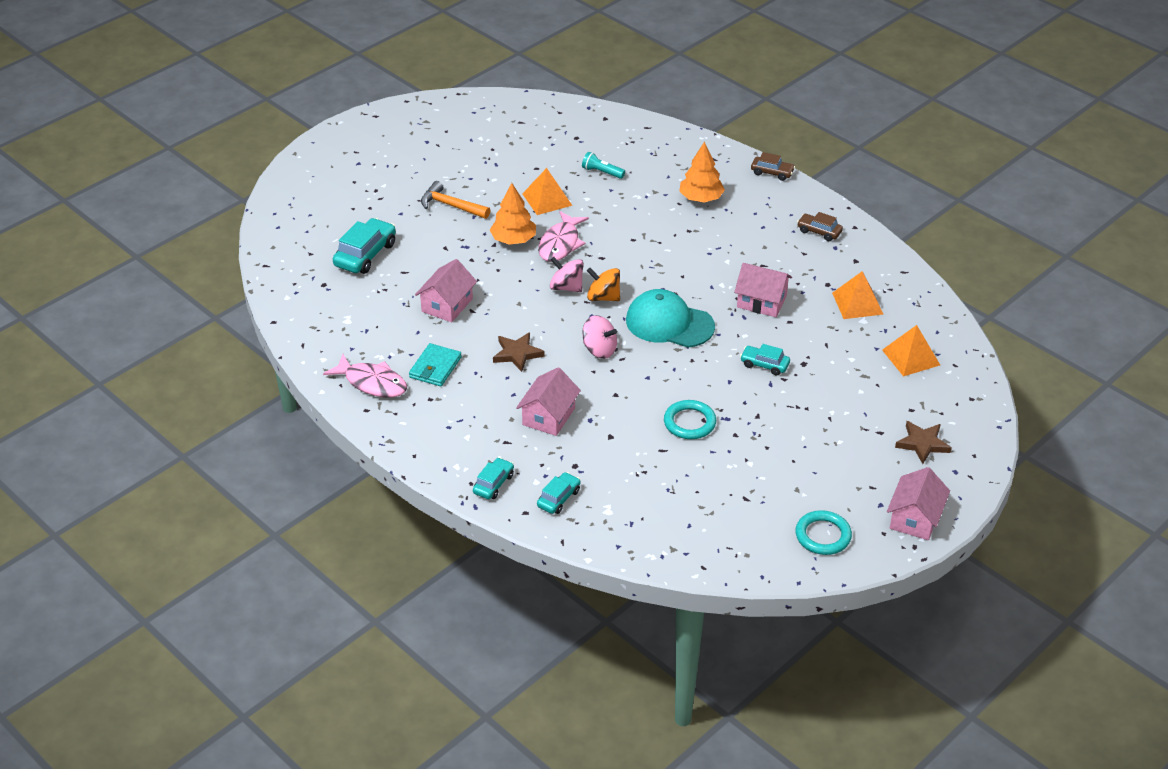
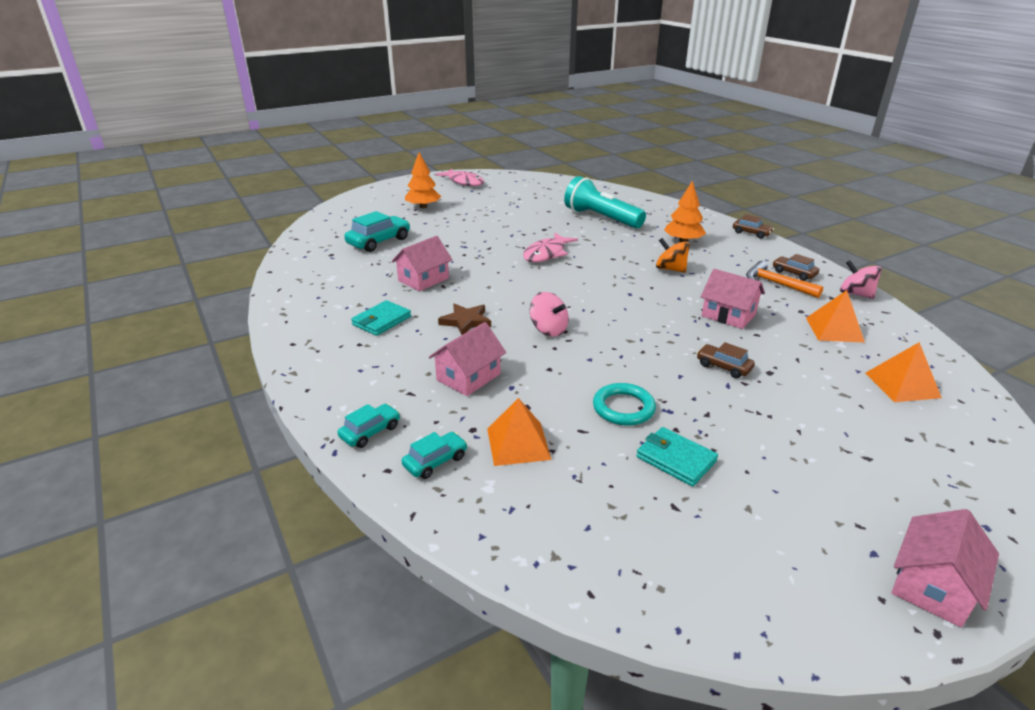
camera: 15 degrees right, 10 degrees down
pink fish [323,354,407,398] -> pink fish moved to [436,169,484,186]
orange hammer [421,181,490,219] -> orange hammer moved to [746,261,823,298]
orange tree [490,183,536,245] -> orange tree moved to [405,152,441,208]
orange pyramid [522,168,572,215] -> orange pyramid moved to [487,398,552,466]
pink spinning top [550,257,584,292] -> pink spinning top moved to [840,260,882,299]
turquoise flashlight [582,152,625,179] -> turquoise flashlight [564,176,646,228], size x2.27
orange spinning top [587,268,620,301] -> orange spinning top moved to [656,238,690,273]
turquoise cap [626,289,715,348] -> none
turquoise car [740,344,790,376] -> brown car [697,342,755,378]
turquoise ring [795,510,852,555] -> none
brown star [895,421,952,464] -> none
none -> turquoise wallet [636,427,718,486]

